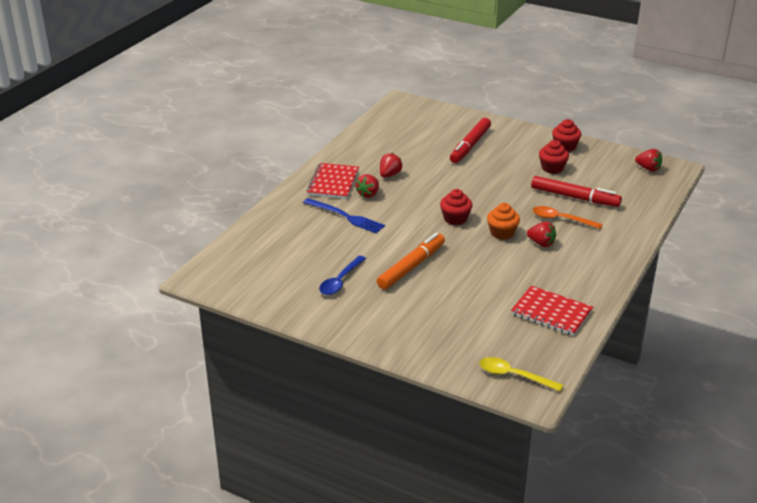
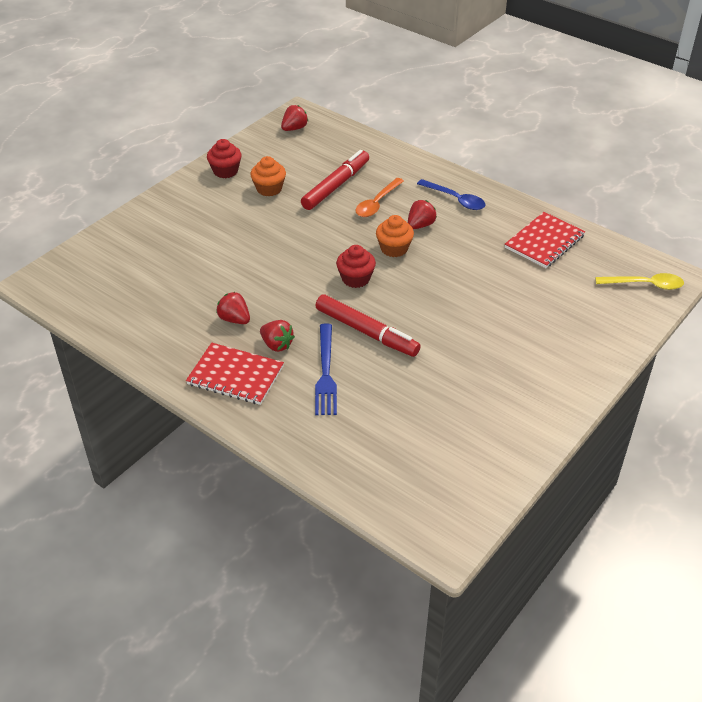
camera: 80 degrees left, 10 degrees up
blue fork [303,198,385,234] -> blue fork turned 135 degrees clockwise [315,323,337,415]
blue spoon [319,256,366,295] -> blue spoon moved to [417,179,486,210]
orange marker [377,233,445,290] -> none
red marker [450,118,491,163] -> red marker moved to [315,294,421,357]
yellow spoon [479,357,563,392] -> yellow spoon turned 120 degrees counterclockwise [595,273,684,290]
red cupcake [539,140,569,174] -> orange cupcake [251,156,286,196]

